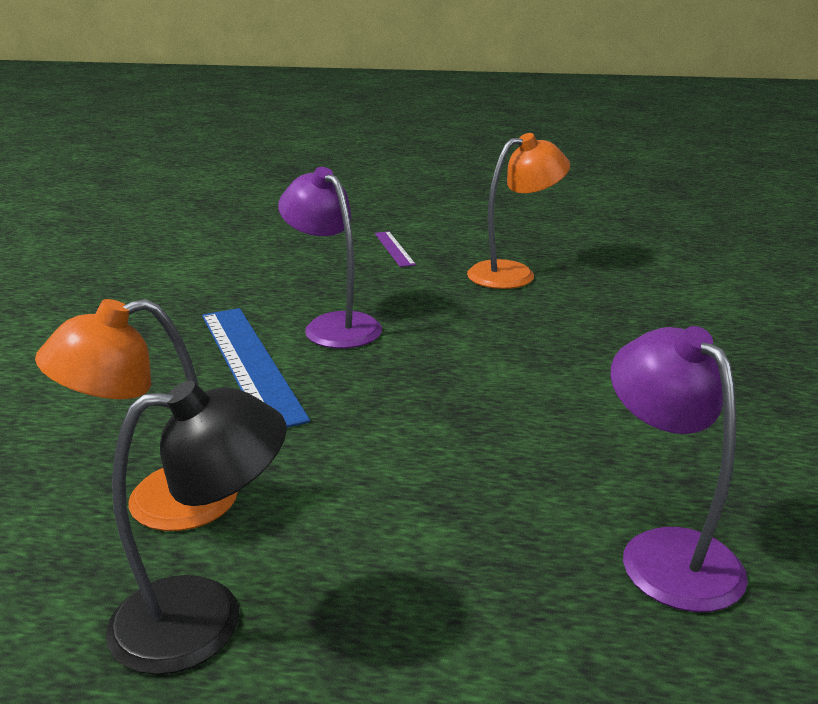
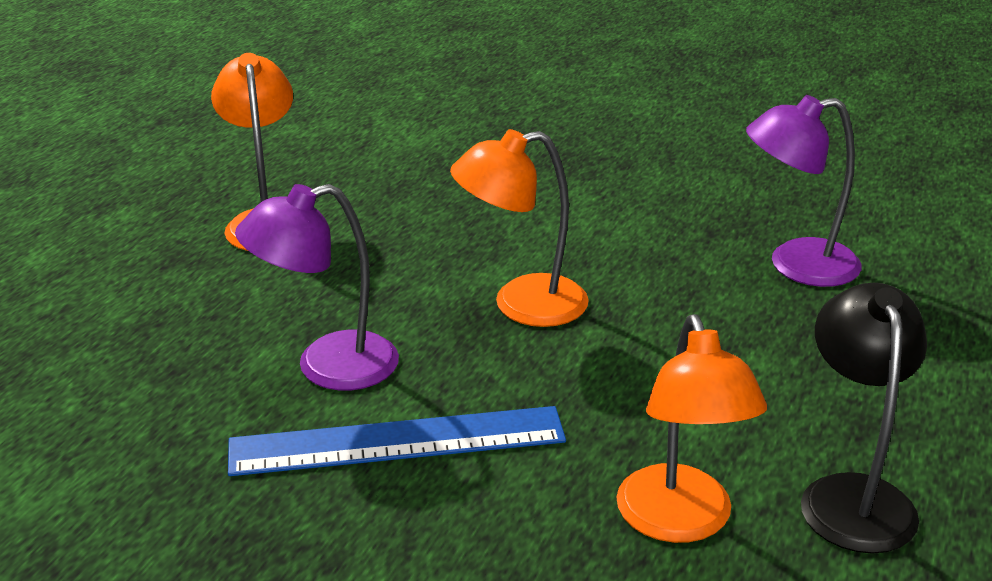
camera: 75 degrees left, 5 degrees up
purple ruler [375,231,416,267] -> none
none -> orange lamp [450,129,589,327]

